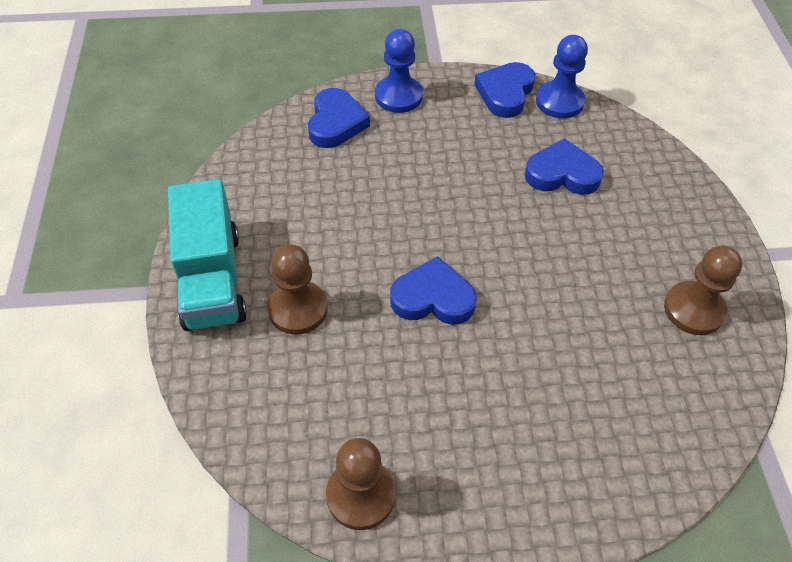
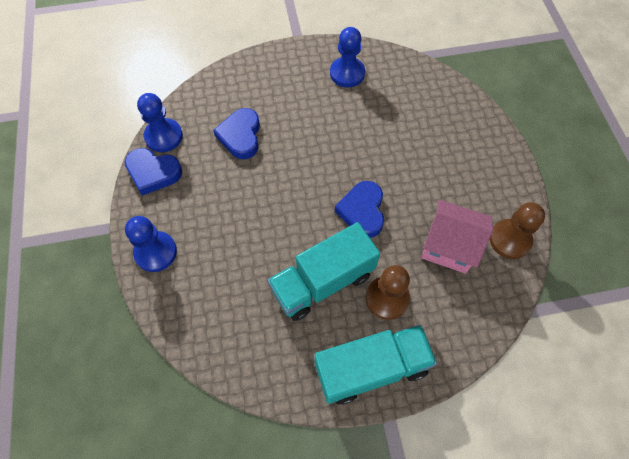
camera: 95 degrees left, 10 degrees up
blue heart [308,88,370,148] -> none
brown pawn [664,246,742,335] -> blue pawn [330,27,365,87]
none -> turquoise truck [268,222,380,321]
none -> pink house [422,200,493,274]

